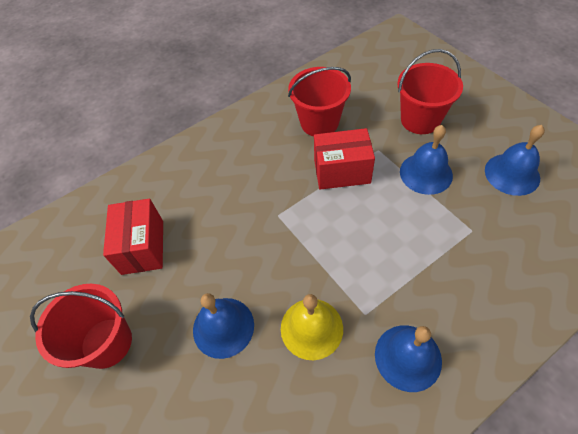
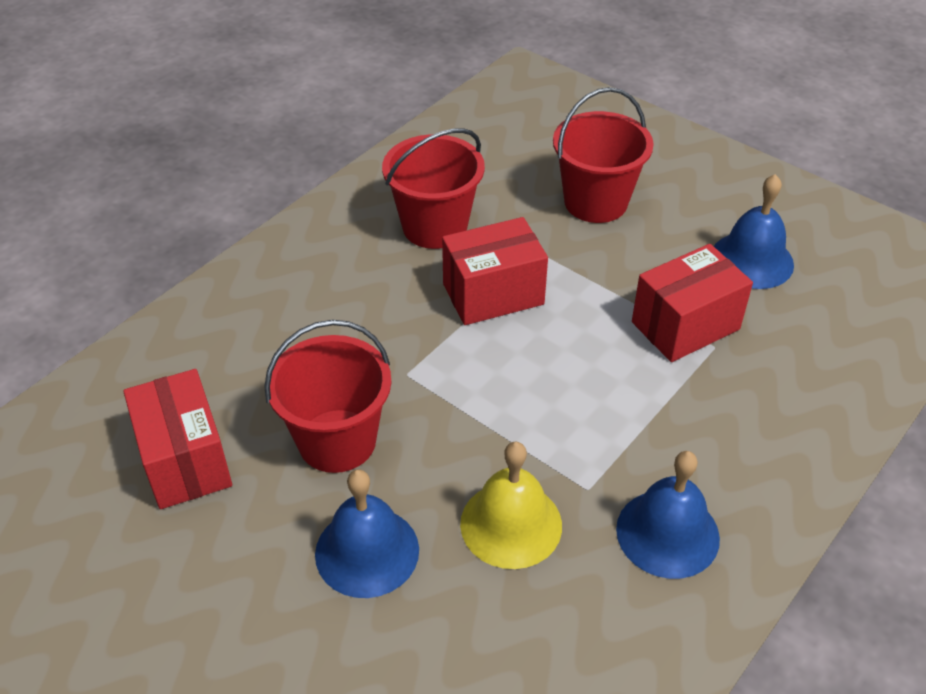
camera: 20 degrees left, 10 degrees down
red bucket [30,284,132,369] -> red bucket moved to [264,320,392,473]
blue bell [400,125,453,195] -> none
none -> red box [632,244,753,362]

